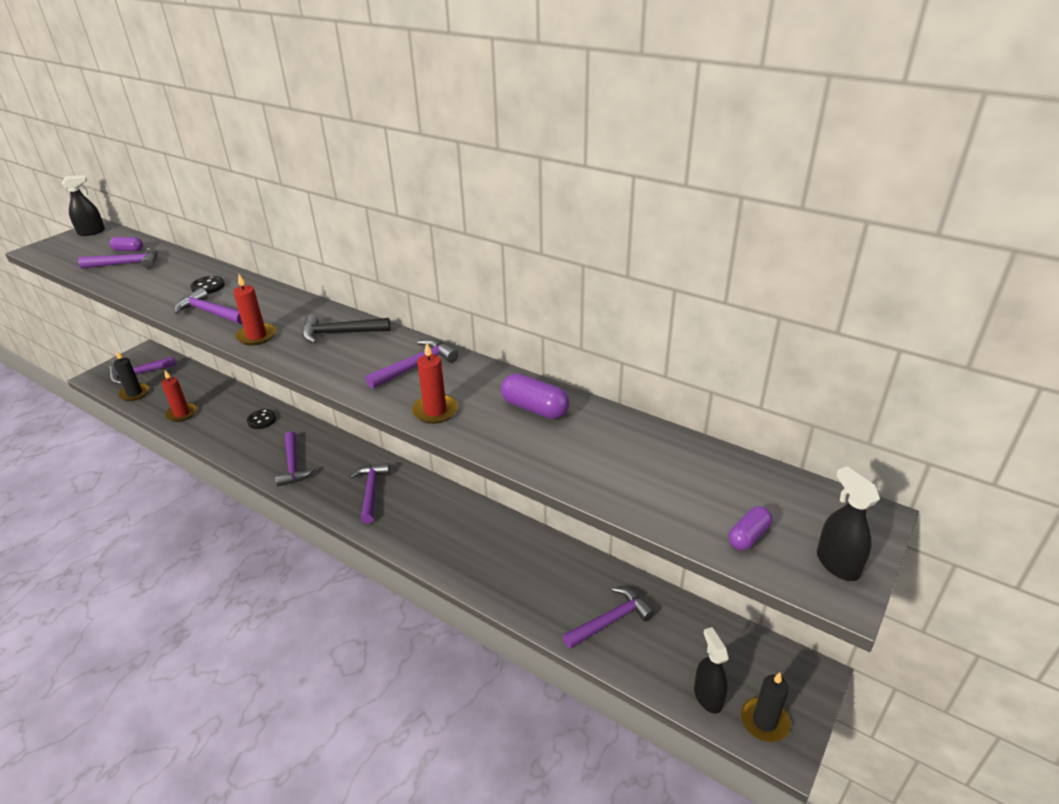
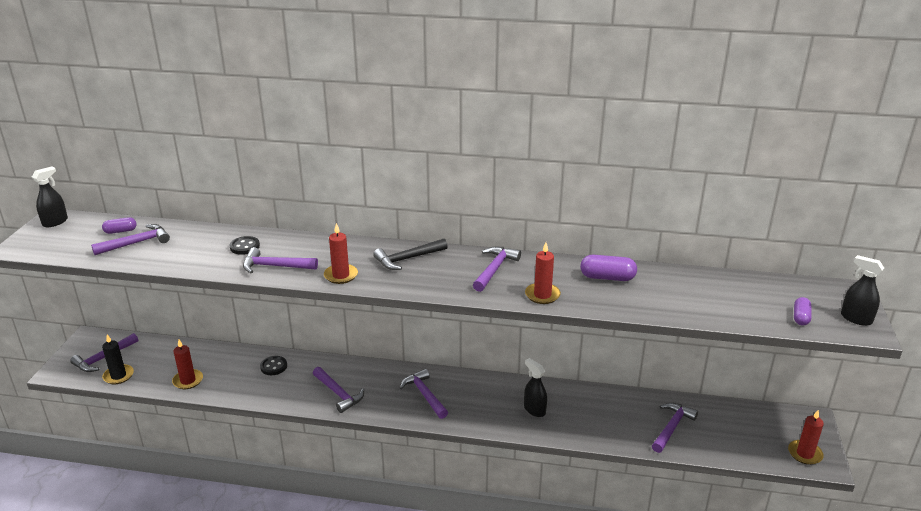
camera: 25 degrees left, 5 degrees down
black spray bottle [694,627,729,714] -> black spray bottle moved to [524,358,547,417]
black candle [741,672,791,742] -> red candle [788,410,824,465]

